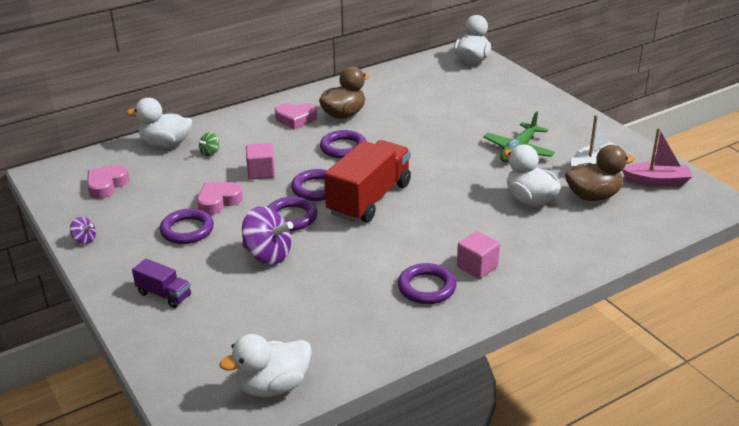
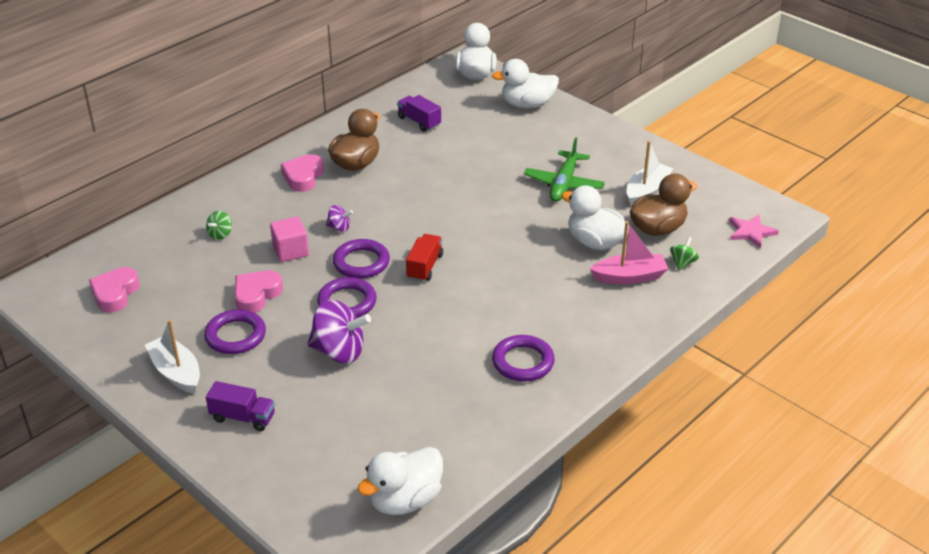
camera: 15 degrees left, 5 degrees up
purple spinning top [70,217,96,244] -> purple spinning top moved to [326,205,353,232]
white duck [126,98,192,147] -> white duck moved to [492,59,559,109]
pink heart [275,103,317,129] -> pink heart turned 120 degrees clockwise [281,154,324,192]
purple ring [320,130,367,159] -> none
red truck [324,140,411,222] -> red truck [406,234,443,282], size x0.48
pink cube [457,231,500,279] -> none
pink boat [622,128,692,187] -> pink boat moved to [590,221,668,284]
none -> white boat [145,319,200,394]
none -> purple truck [397,95,441,132]
none -> green spinning top [670,237,699,271]
none -> pink star [729,214,779,248]

